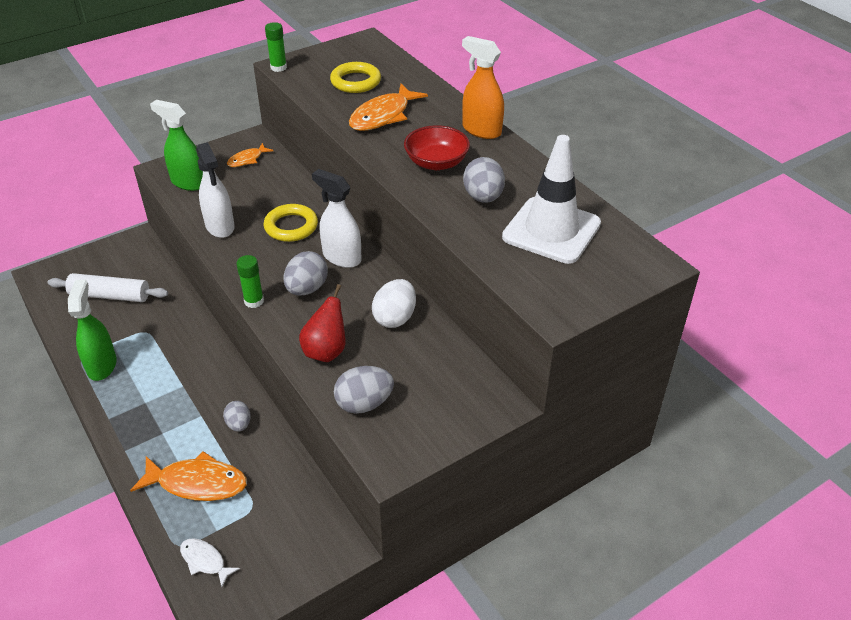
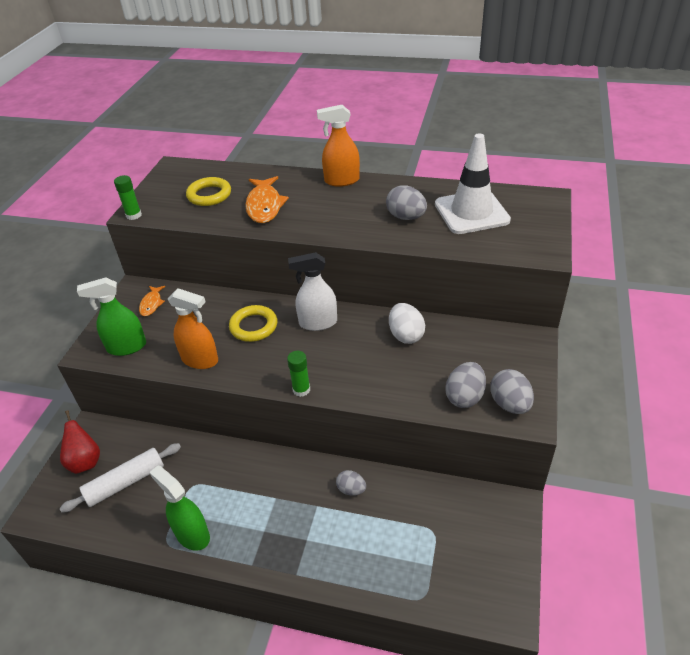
camera: 40 degrees left, 0 degrees up
orange fish [130,451,247,501] -> none
white fish [180,538,240,587] -> none
white spray bottle [196,142,235,238] -> orange spray bottle [168,288,218,369]
grey egg [284,251,328,296] -> grey egg moved to [490,369,534,414]
red pear [299,284,345,362] -> red pear moved to [60,410,100,474]
red bowl [404,125,470,170] -> none

